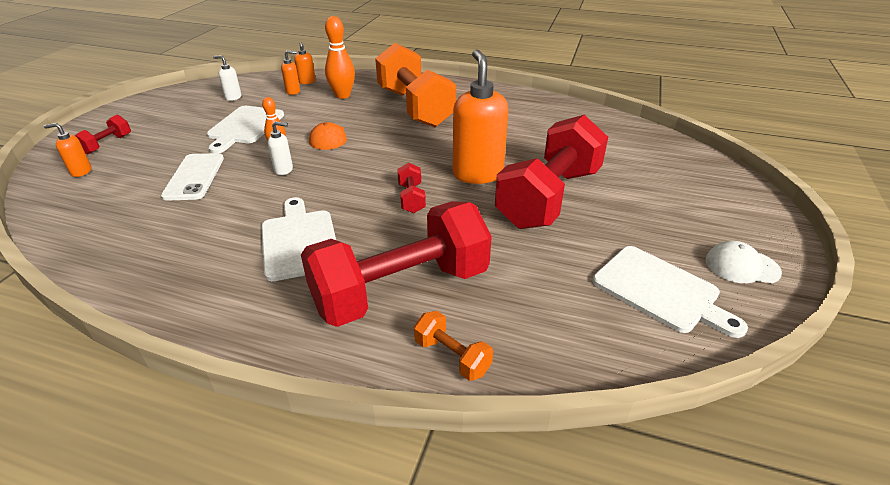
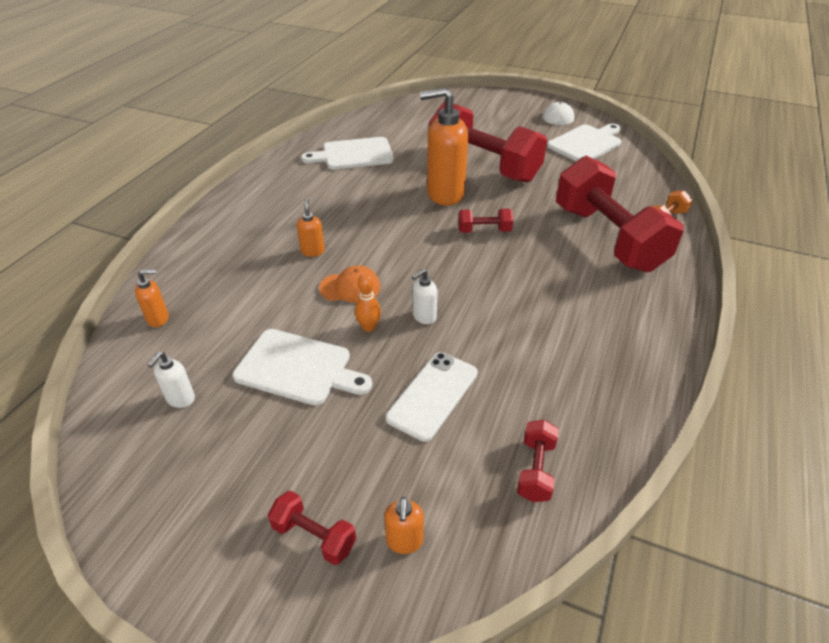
camera: 85 degrees left, 5 degrees up
white phone [161,153,224,201] -> white phone turned 60 degrees counterclockwise [386,352,478,442]
white cutting board [261,197,336,281] -> white cutting board moved to [301,137,394,170]
white soap dispenser [268,121,293,175] -> white soap dispenser turned 135 degrees counterclockwise [412,269,438,324]
orange soap dispenser [281,50,300,95] -> orange soap dispenser moved to [297,199,325,257]
orange bowling pin [325,16,355,99] -> none
orange dumbbell [375,43,456,127] -> none
none -> red dumbbell [517,420,559,502]

